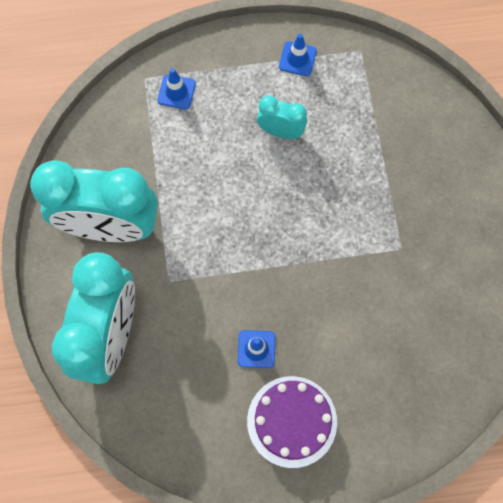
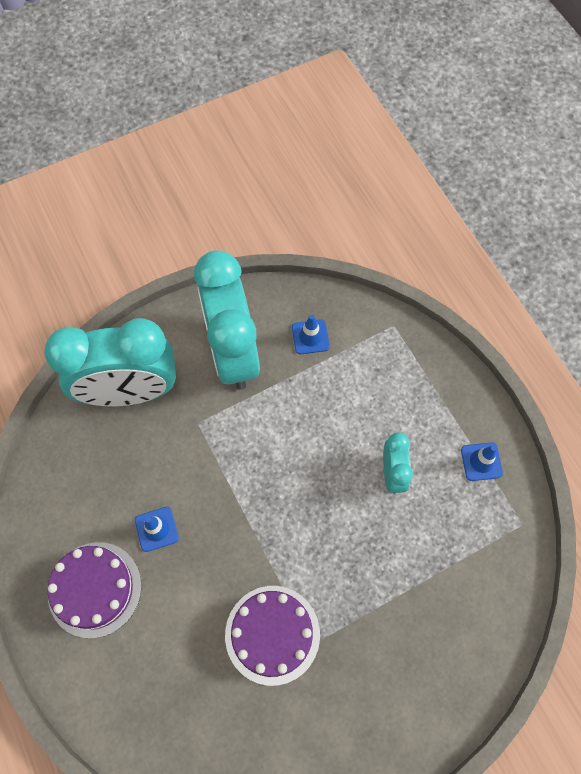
camera: 70 degrees right, 5 degrees down
blue traffic cone [157,68,196,109] -> blue traffic cone moved to [292,315,330,354]
none -> purple cake [225,586,320,686]

